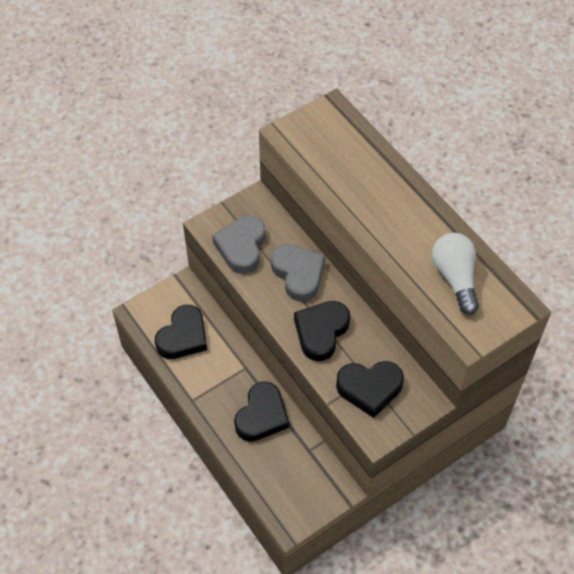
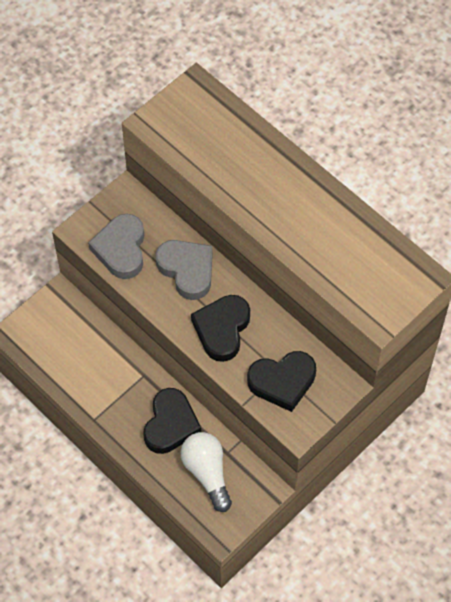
camera: 10 degrees left, 5 degrees up
black heart [155,305,207,359] -> none
white light bulb [432,233,479,315] -> white light bulb moved to [180,432,232,512]

